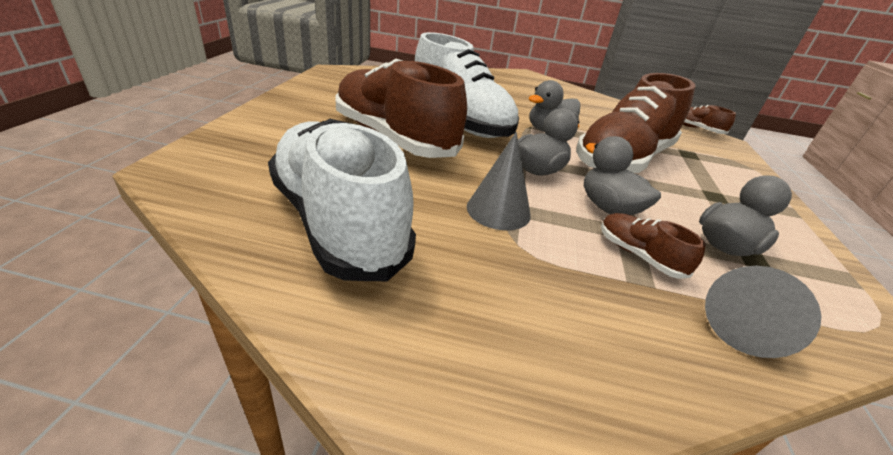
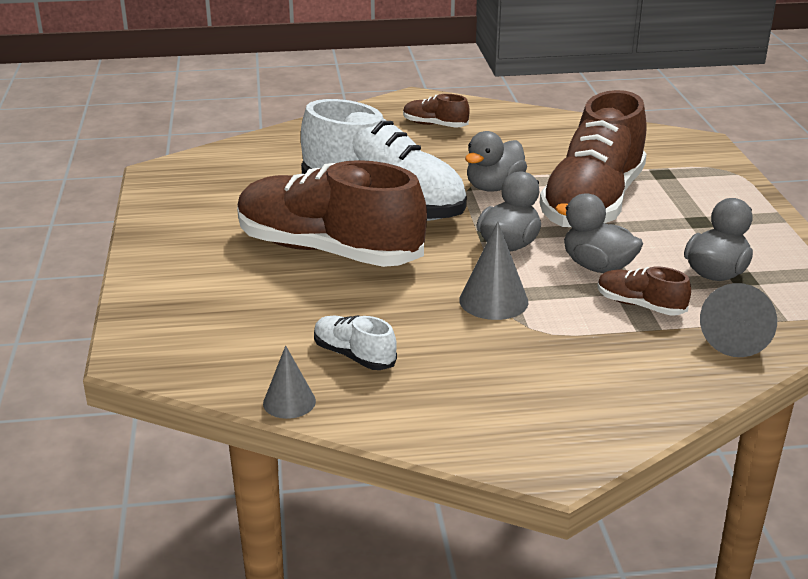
camera: 15 degrees left, 5 degrees down
white shoe [268,119,416,281] -> white shoe [314,315,397,370], size x0.42
brown shoe [683,105,736,134] -> brown shoe moved to [403,94,470,128]
none -> grey cone [263,346,316,419]

